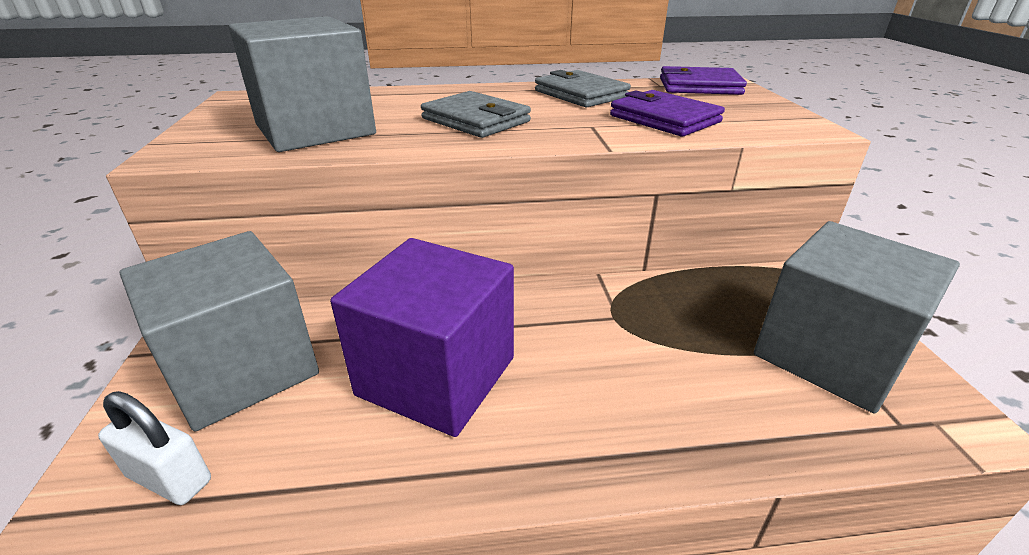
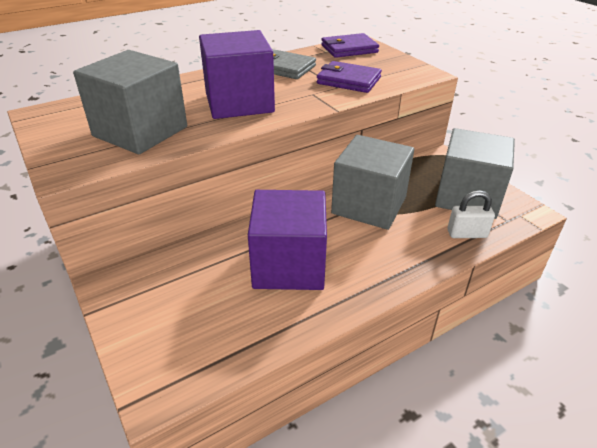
camera: 25 degrees left, 5 degrees up
white padlock [98,391,211,505] -> white padlock moved to [447,191,495,238]
grey cube [120,231,319,431] -> grey cube moved to [331,135,414,230]
grey wallet [421,91,531,138] -> purple cube [199,30,275,119]

